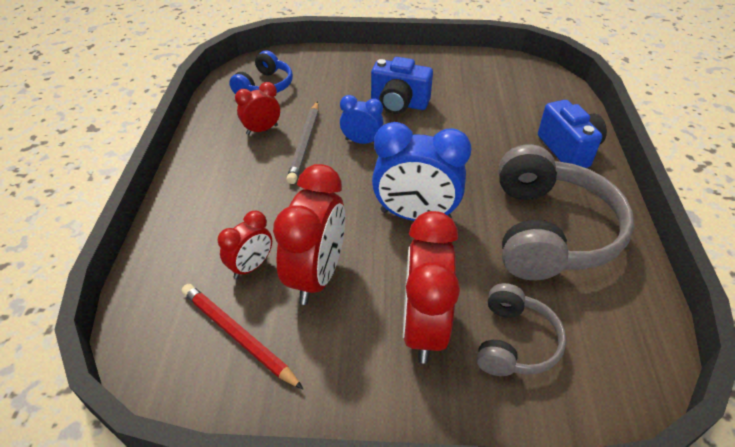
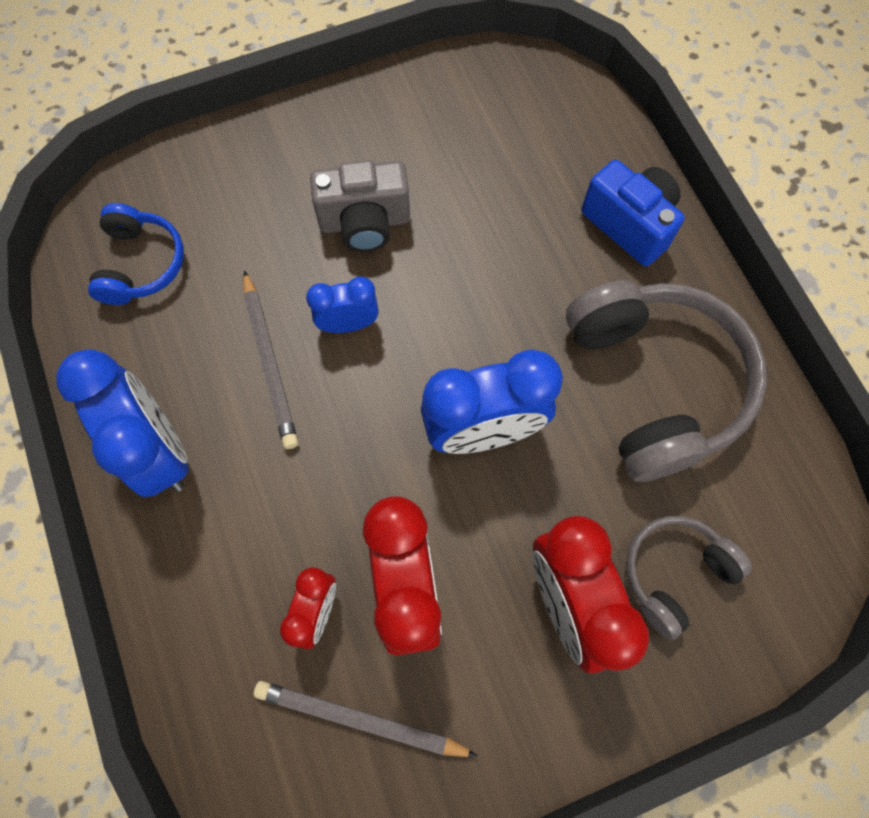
camera: 25 degrees left, 25 degrees up
red pencil [182,284,303,389] -> grey pencil [254,681,478,757]
red clock [235,82,280,135] -> none
blue camera [371,57,433,114] -> grey camera [310,160,410,252]
grey headphones [477,283,566,376] -> grey headphones turned 120 degrees counterclockwise [626,516,752,640]
none -> blue clock [56,349,189,497]

